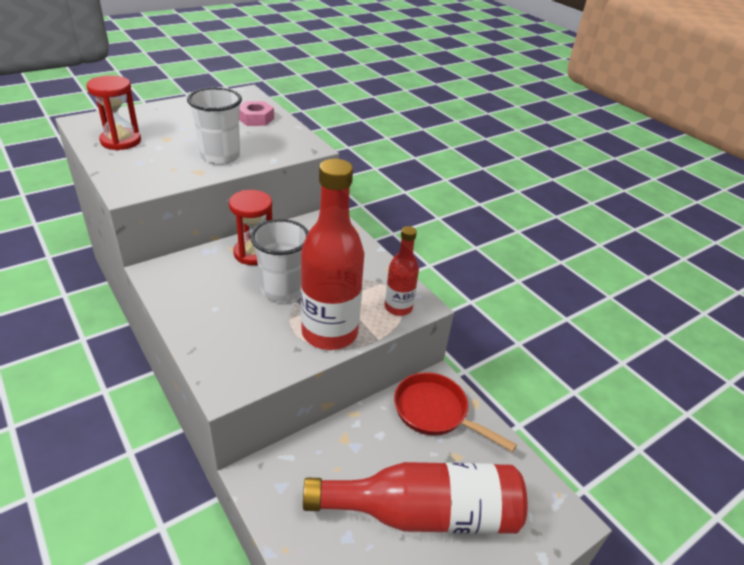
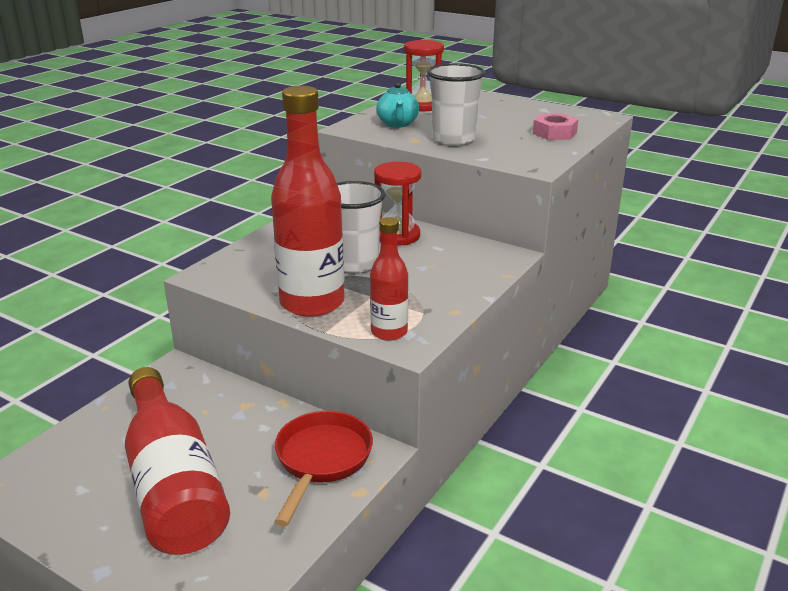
camera: 70 degrees right, 10 degrees down
none -> turquoise teapot [376,82,419,128]

